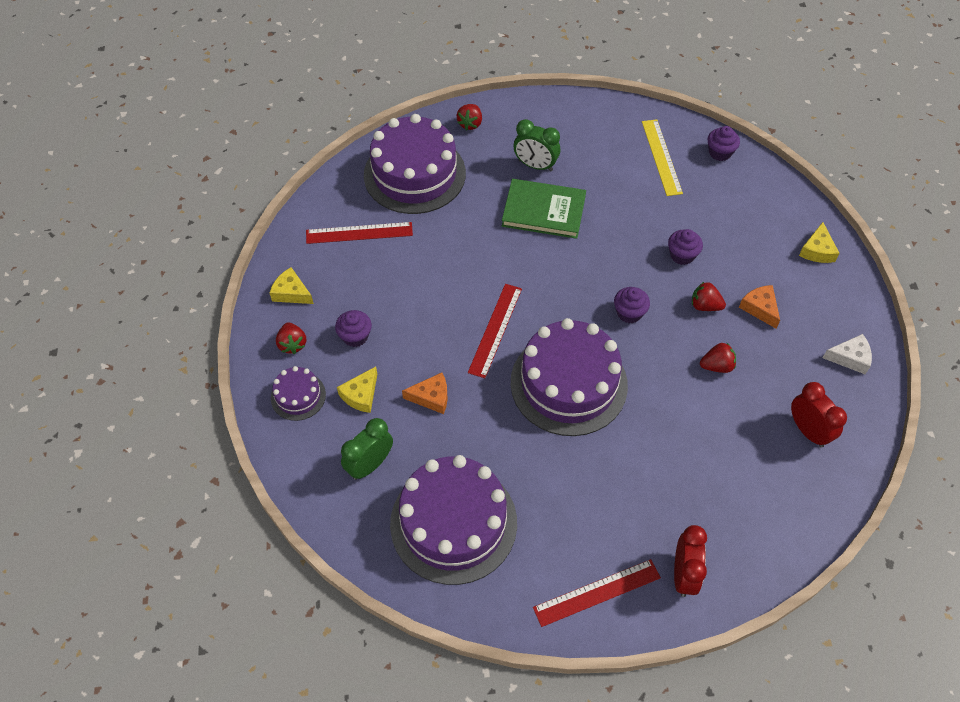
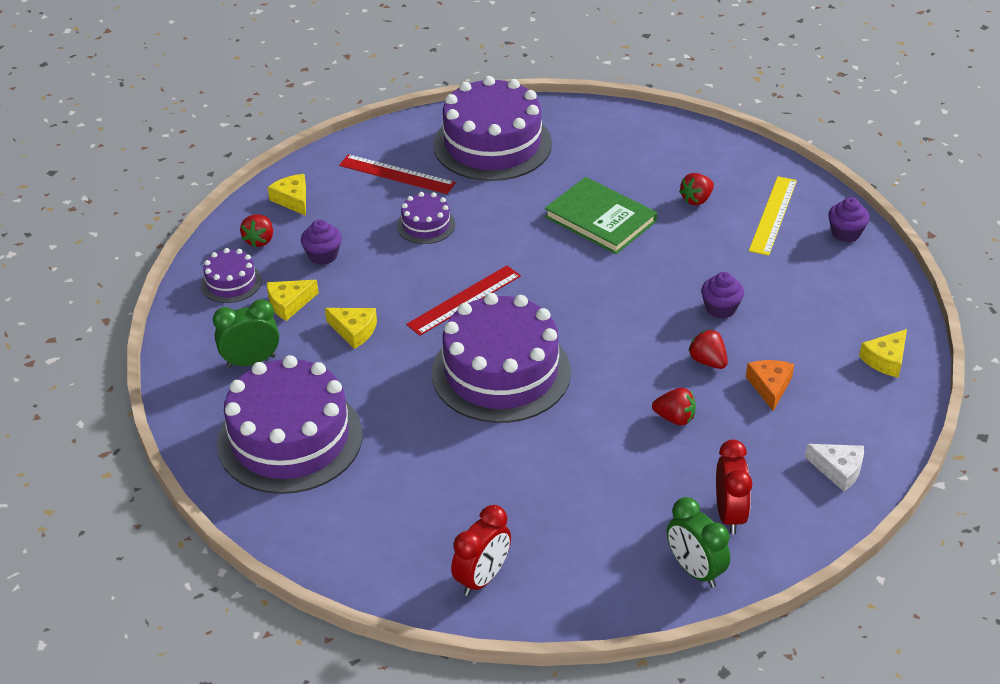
camera: 30 degrees right, 15 degrees down
orange cheese [402,373,447,414] -> yellow cheese [325,308,377,349]
red strawberry [457,104,482,130] -> red strawberry moved to [679,173,714,205]
green clock [514,119,560,172] -> green clock moved to [667,497,730,588]
red ruler [533,559,661,627] -> none
purple cupcake [614,287,650,323] -> none
none -> purple cake [397,192,455,244]

